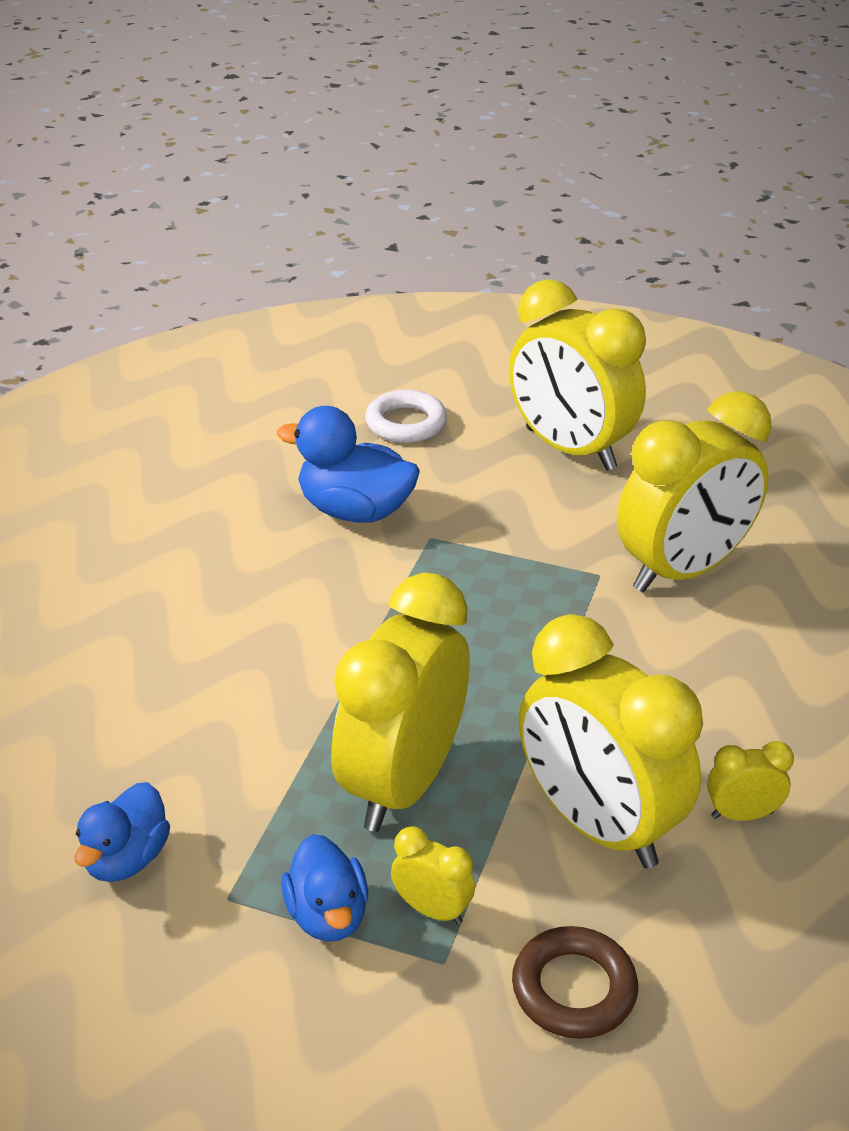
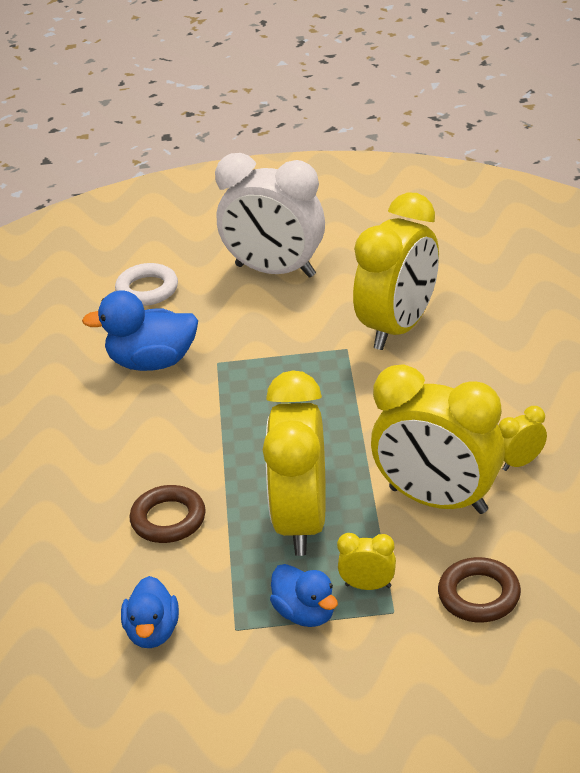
camera: 20 degrees left, 0 degrees up
yellow clock [509,279,646,470] -> white clock [215,153,325,278]
none -> brown ring [130,485,206,543]

